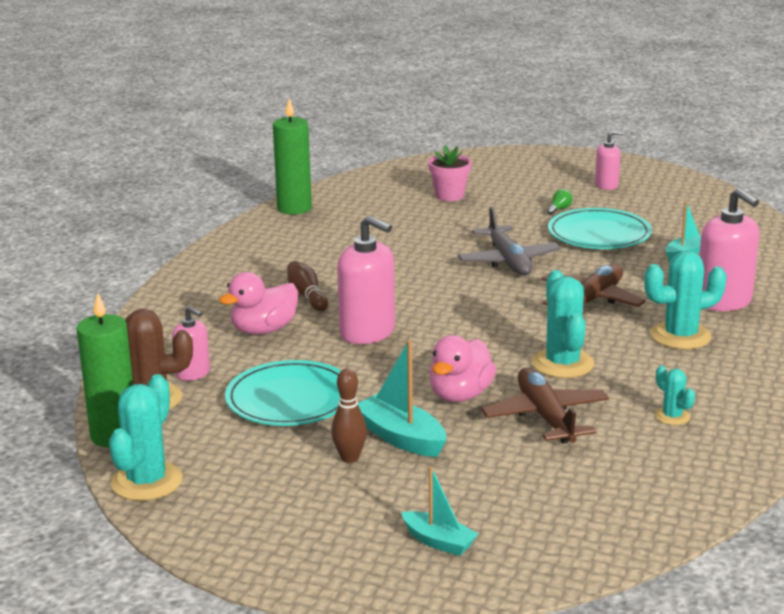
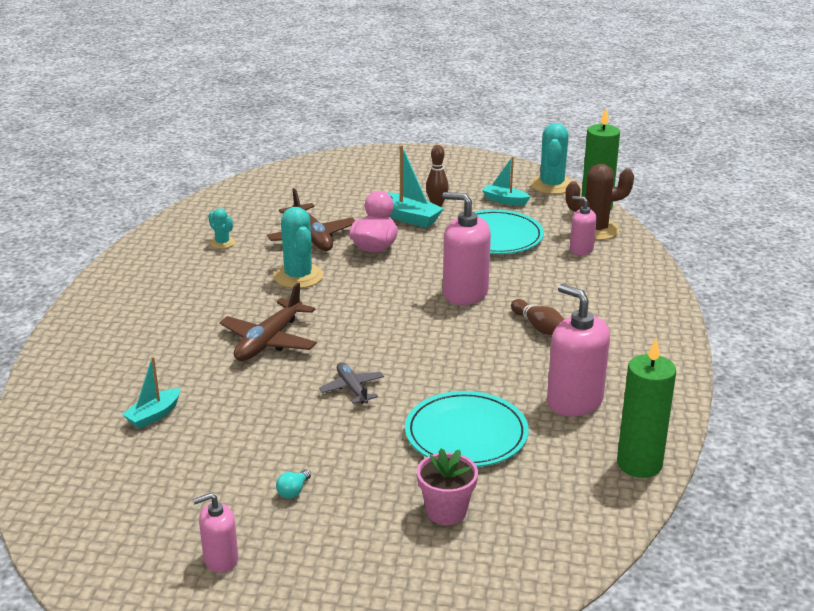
camera: 170 degrees right, 5 degrees up
pink duck [219,272,298,335] -> none
turquoise boat [401,466,478,556] -> turquoise boat moved to [482,157,530,205]
grey plane [458,207,561,276] -> grey plane [319,362,384,404], size x0.59
green light bulb [547,189,573,215] -> turquoise light bulb [276,469,311,499]
turquoise plate [548,208,652,249] -> turquoise plate moved to [405,391,529,467]
turquoise cactus [644,251,727,349] -> none
pink soap dispenser [699,188,759,311] -> pink soap dispenser moved to [547,284,610,417]

